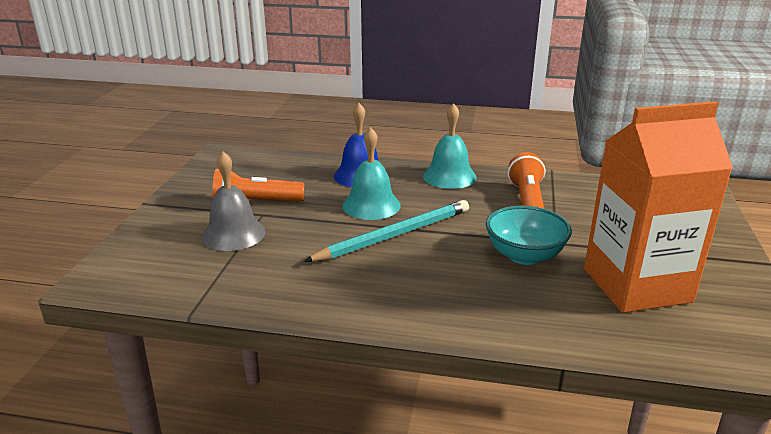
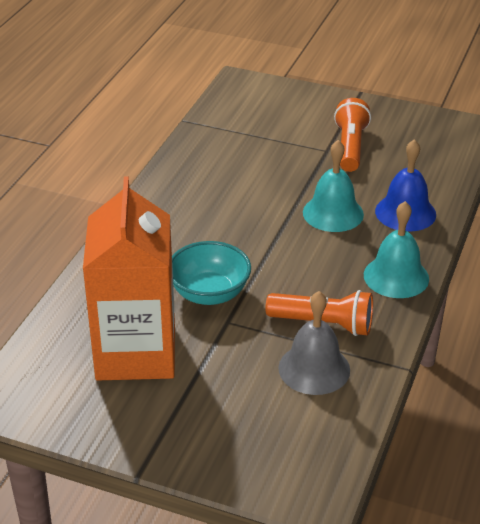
camera: 100 degrees right, 10 degrees up
grey bell [202,152,266,251] -> grey bell moved to [278,291,350,395]
turquoise pencil [304,200,469,262] -> none

